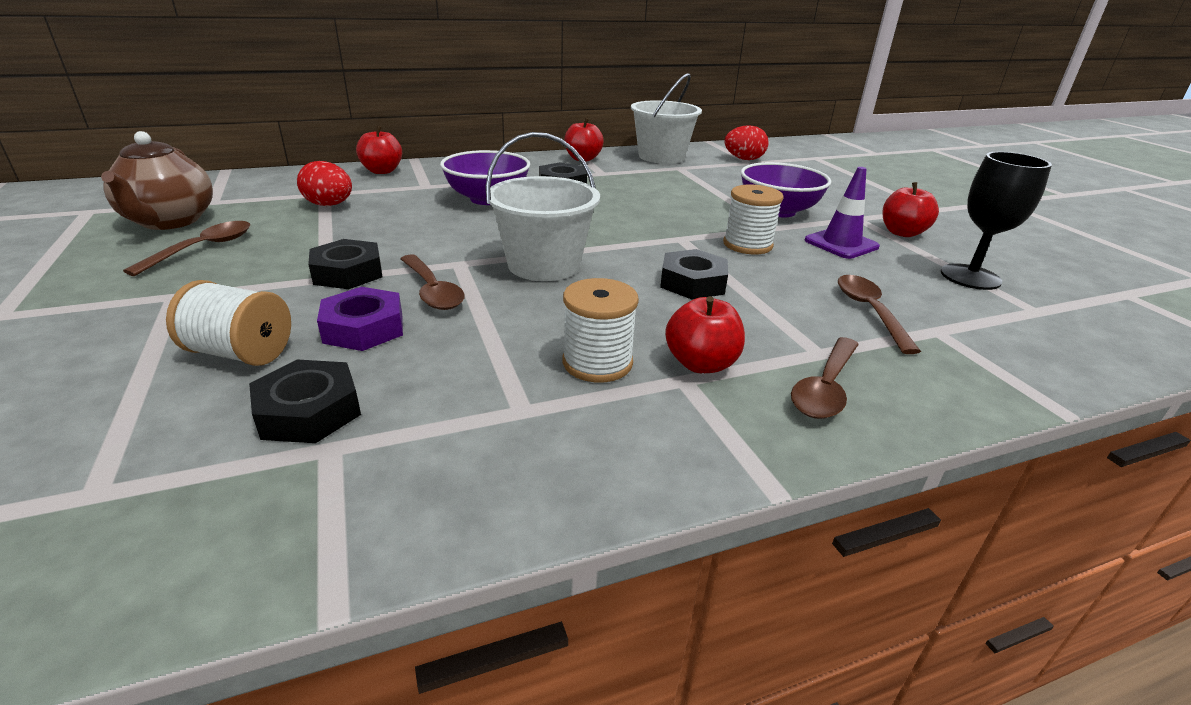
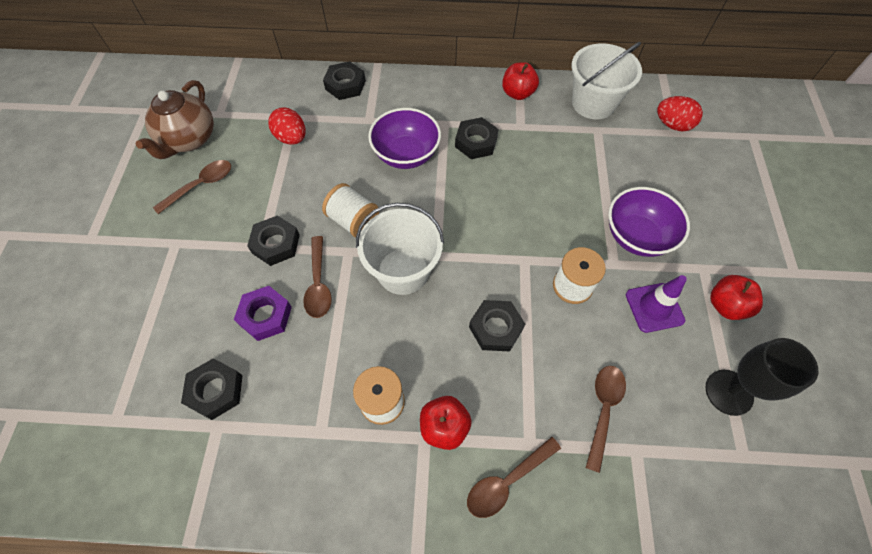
camera: 25 degrees right, 30 degrees up
white spool [166,280,291,366] -> white spool moved to [322,183,379,237]
red apple [356,126,402,174] -> black nut [323,61,366,100]

